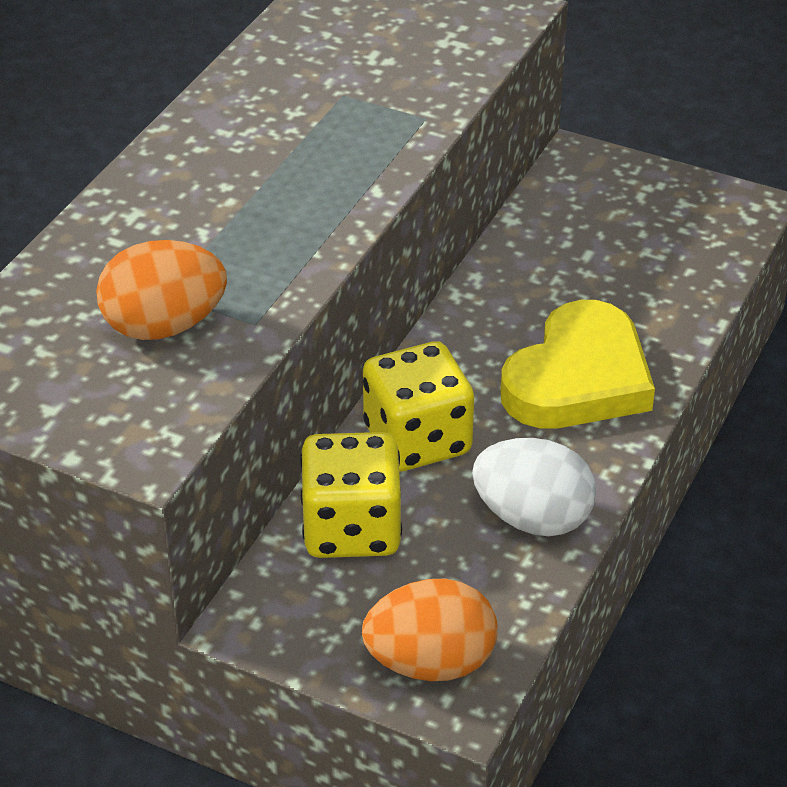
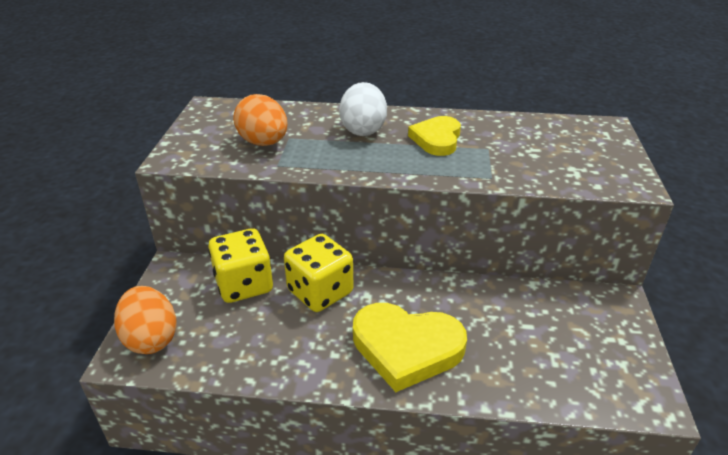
camera: 70 degrees right, 5 degrees down
white egg [472,438,596,536] -> white egg moved to [339,82,387,136]
none -> yellow heart [408,116,461,156]

